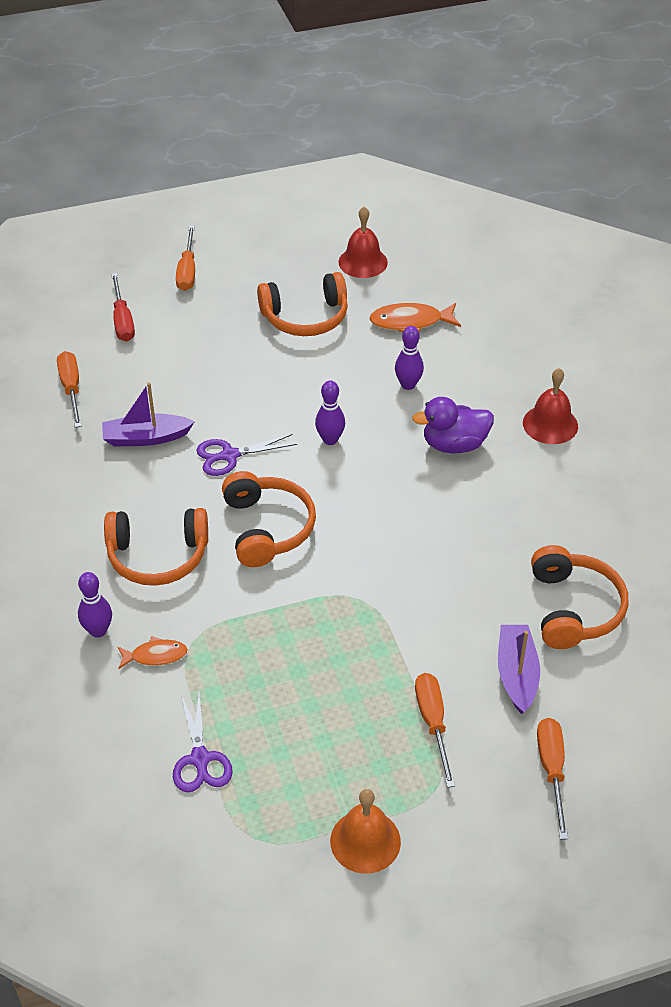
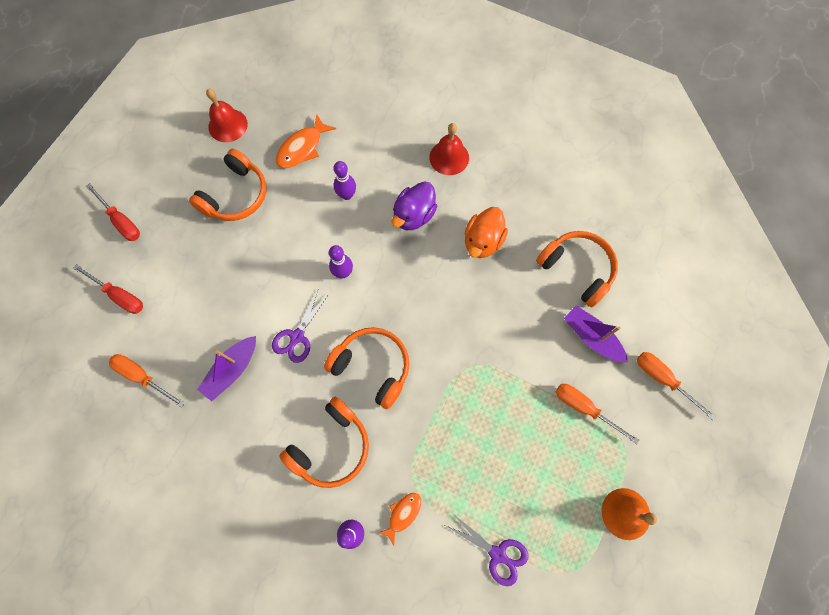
camera: 45 degrees left, 25 degrees up
orange screwdriver [176,226,195,291] -> red screwdriver [86,183,140,241]
none -> orange duck [465,207,508,258]

